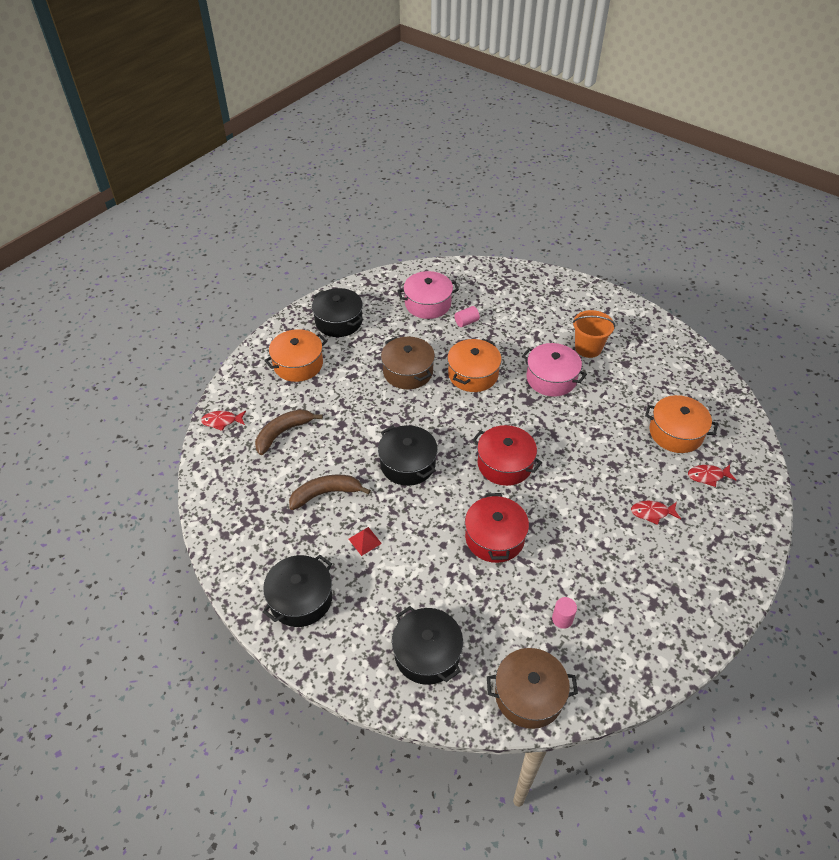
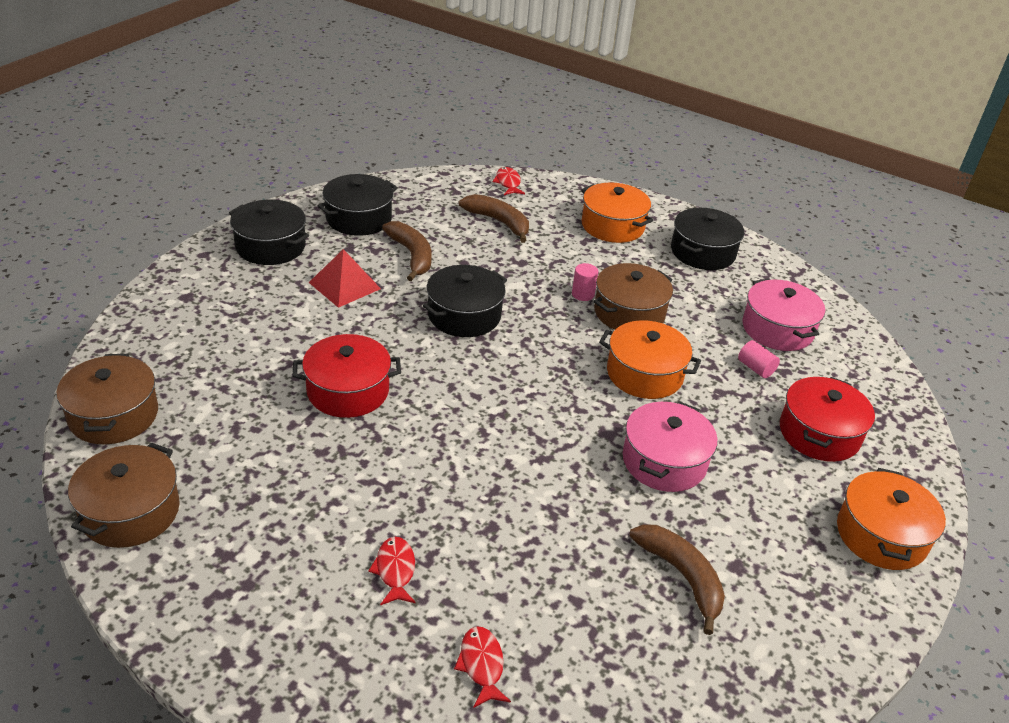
camera: 80 degrees right, 10 degrees down
red pyramid [349,527,382,556] -> red pyramid [309,249,381,308], size x1.76
black pot [392,606,463,685] -> black pot moved to [318,174,398,236]
red pot [473,425,542,486] -> red pot moved to [780,377,875,462]
pink cylinder [552,597,577,629] -> pink cylinder moved to [572,263,598,301]
orange bucket [572,310,615,358] -> none
orange pot [645,395,718,453] -> orange pot moved to [837,468,946,570]
none -> brown pot [68,442,180,548]
none -> brown banana [629,524,725,635]

